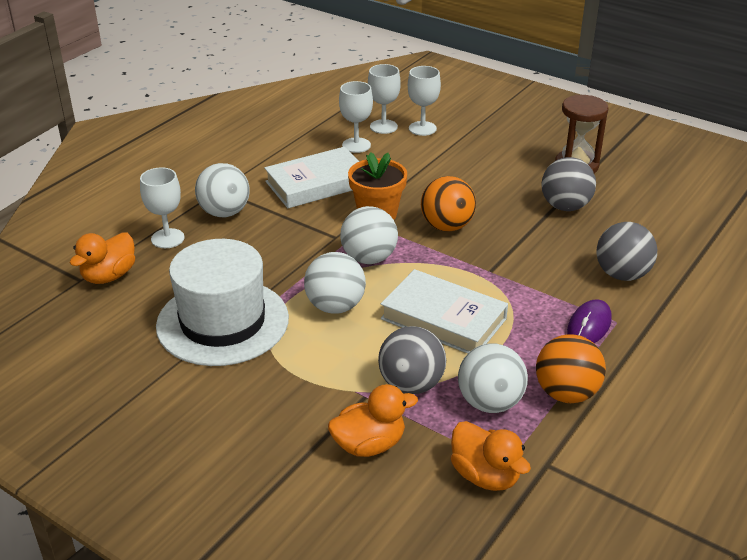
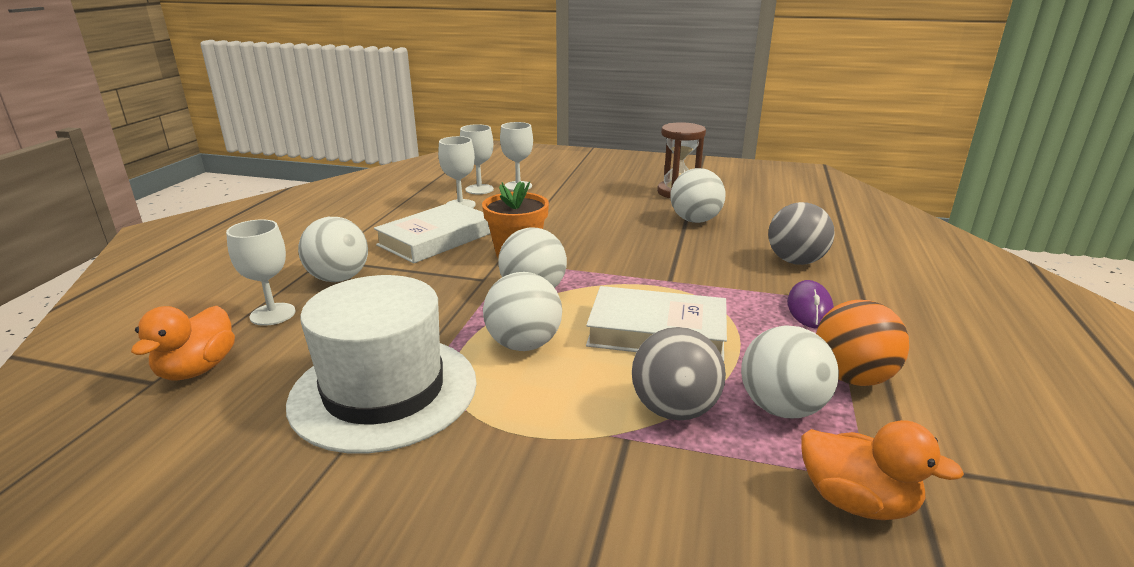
camera: 20 degrees left, 10 degrees down
orange duck [328,384,418,457] -> none
orange ball [421,176,476,232] -> none
grey ball [542,157,596,211] -> white ball [670,168,725,223]

